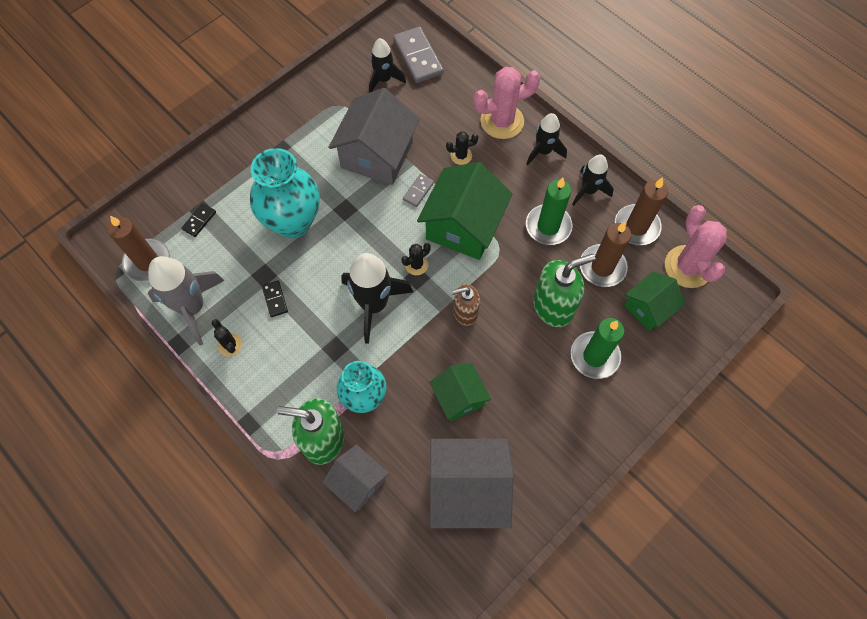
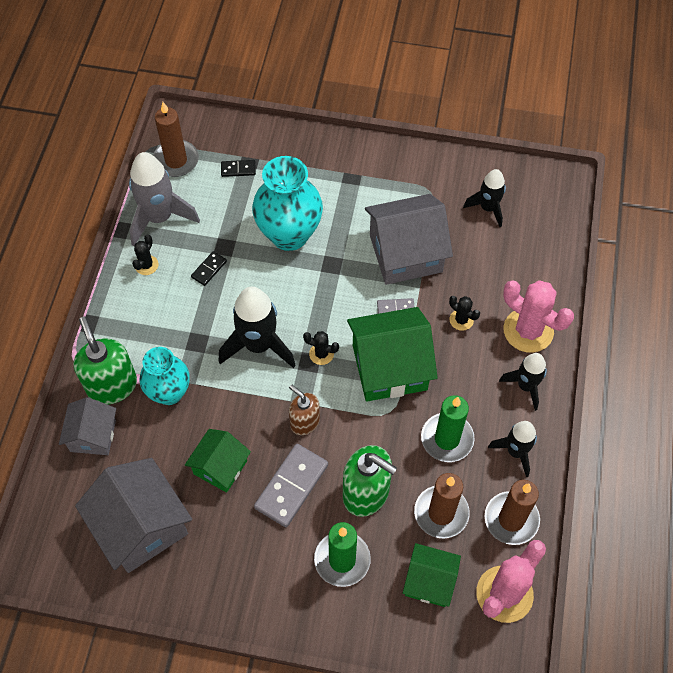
camera: 55 degrees right, 5 degrees down
grey domino [393,27,444,83] -> grey domino moved to [254,444,328,527]

